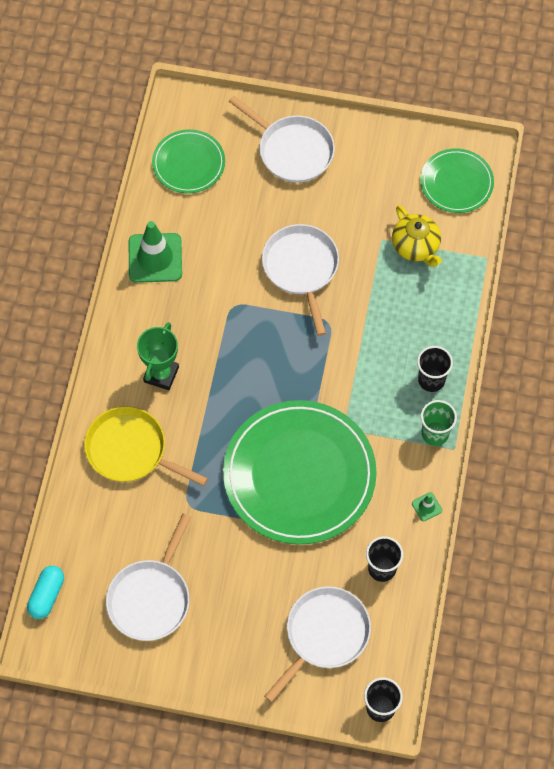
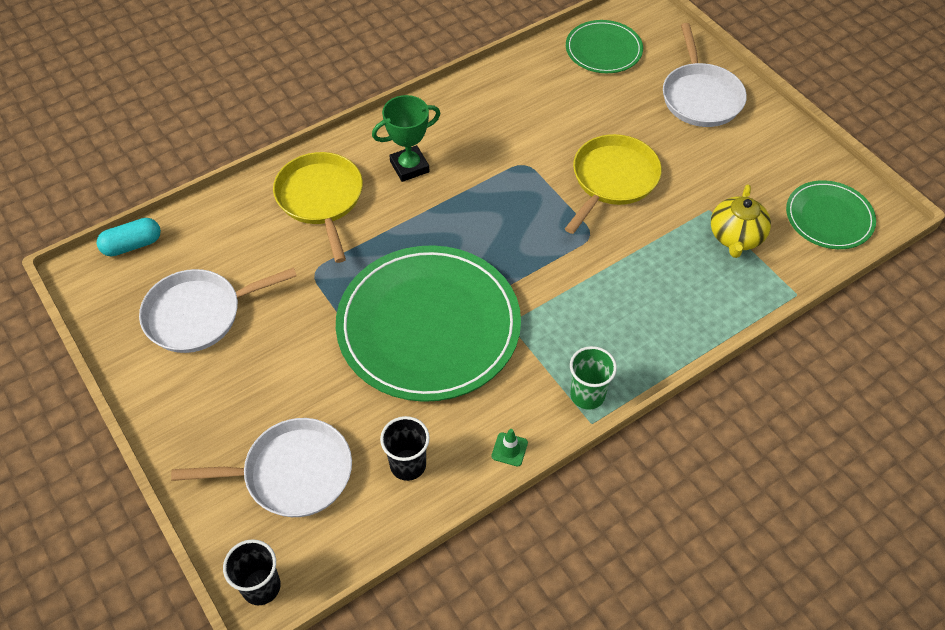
camera: 45 degrees right, 10 degrees down
green traffic cone [129,221,182,283] -> none
white pan [262,224,339,336] -> yellow pan [565,134,662,234]
black cup [417,346,453,392] -> none

